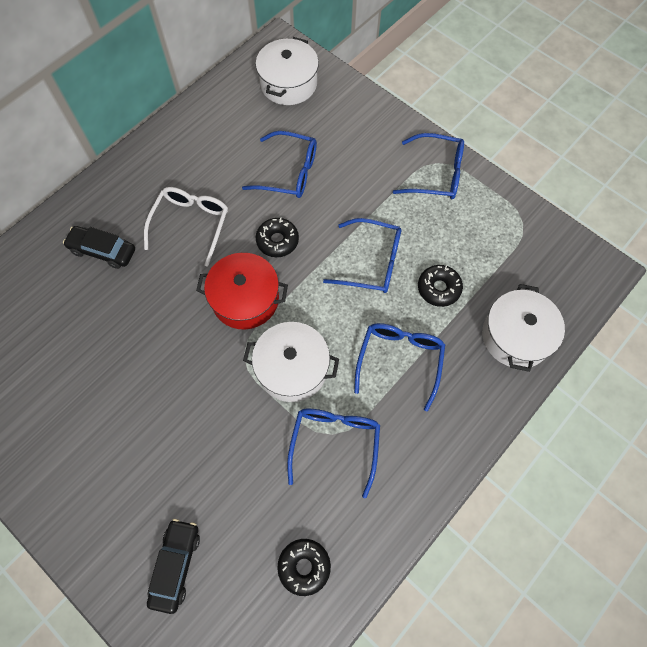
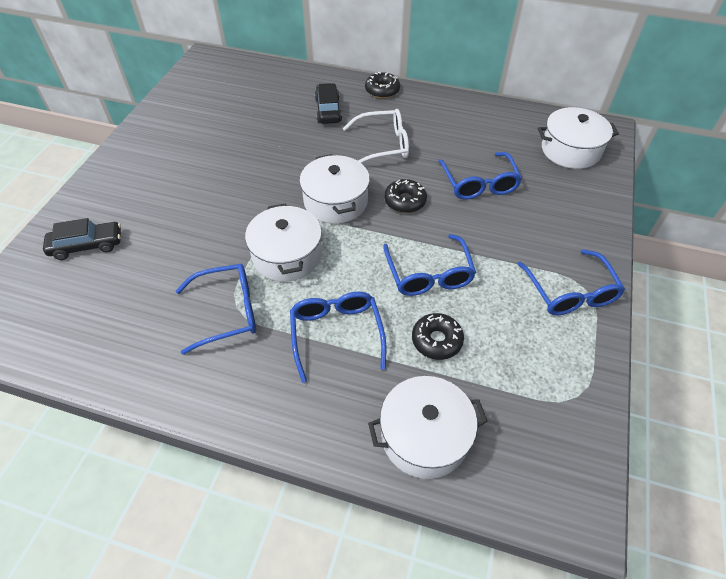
camera: 65 degrees right, 15 degrees down
red pot [196,253,288,329] -> white pot [299,154,370,224]
black donut [277,539,331,596] -> black donut moved to [365,72,400,99]
blue glasses [354,323,445,412] -> blue glasses turned 90 degrees counterclockwise [290,292,386,383]

